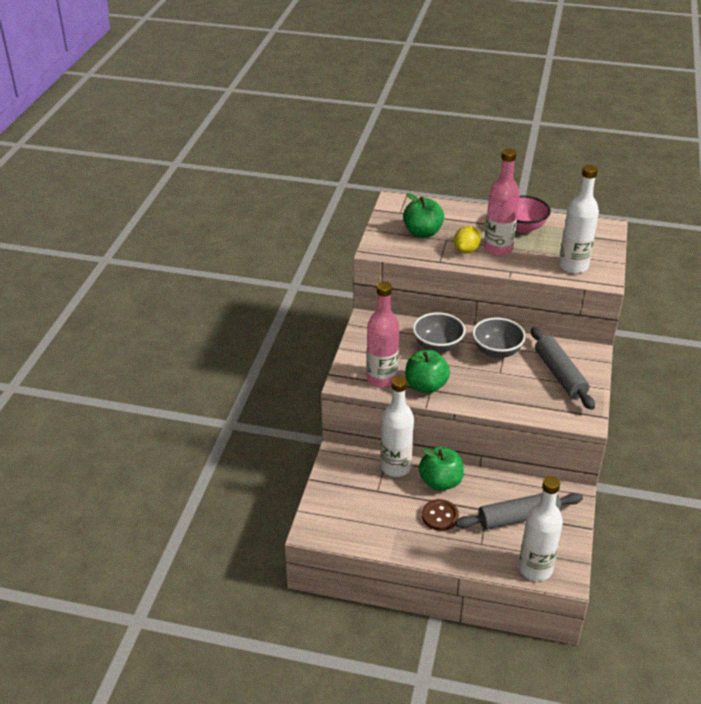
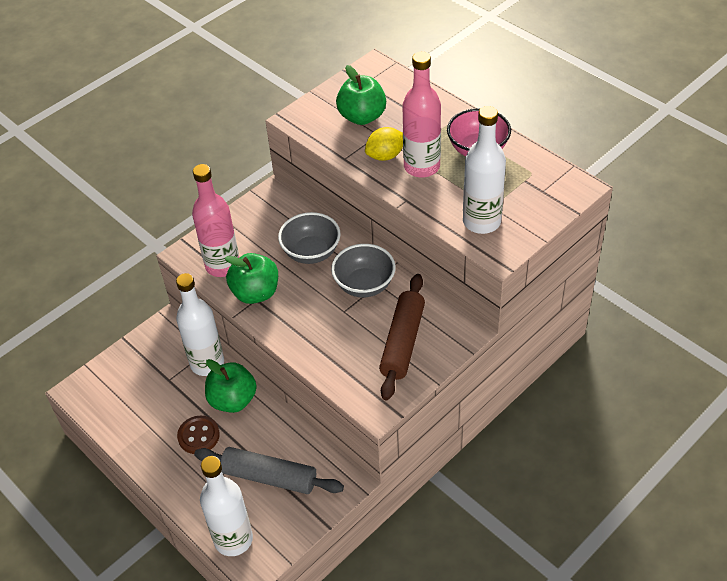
camera: 35 degrees right, 10 degrees up
grey rolling pin [531,327,595,410] -> brown rolling pin [379,274,425,401]

